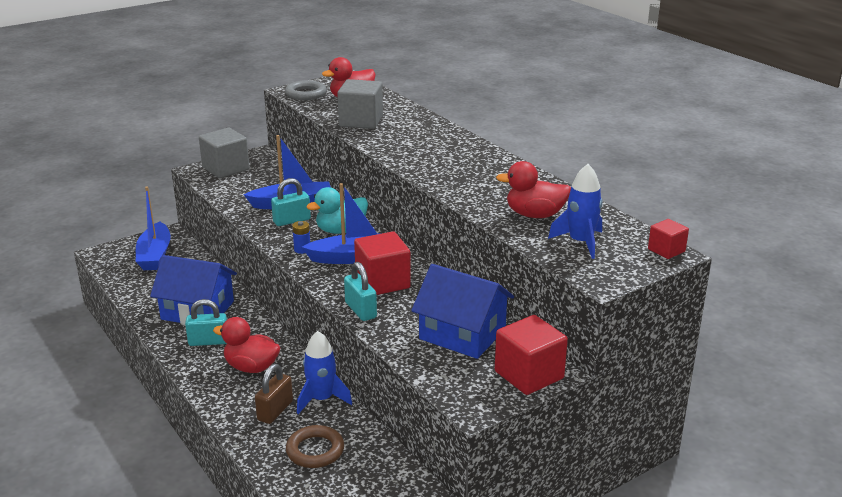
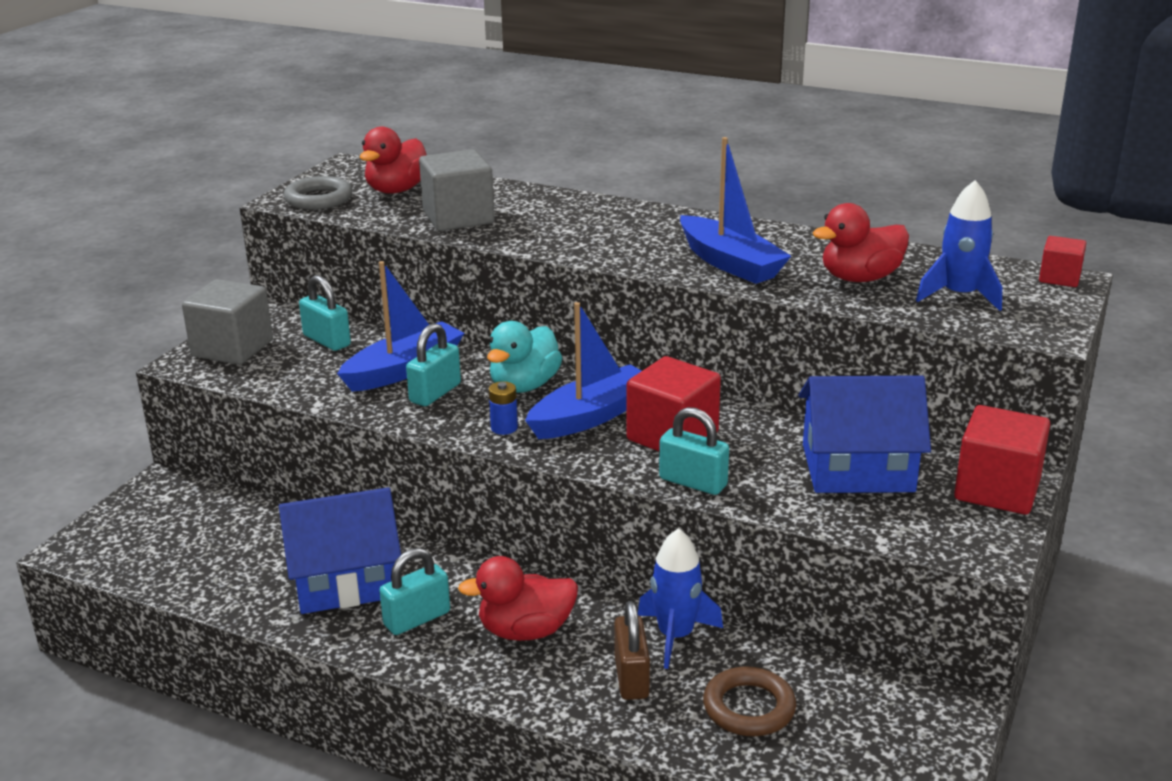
camera: 30 degrees left, 0 degrees up
blue boat [136,186,171,270] -> blue boat moved to [680,137,791,284]
none -> turquoise padlock [299,275,351,351]

